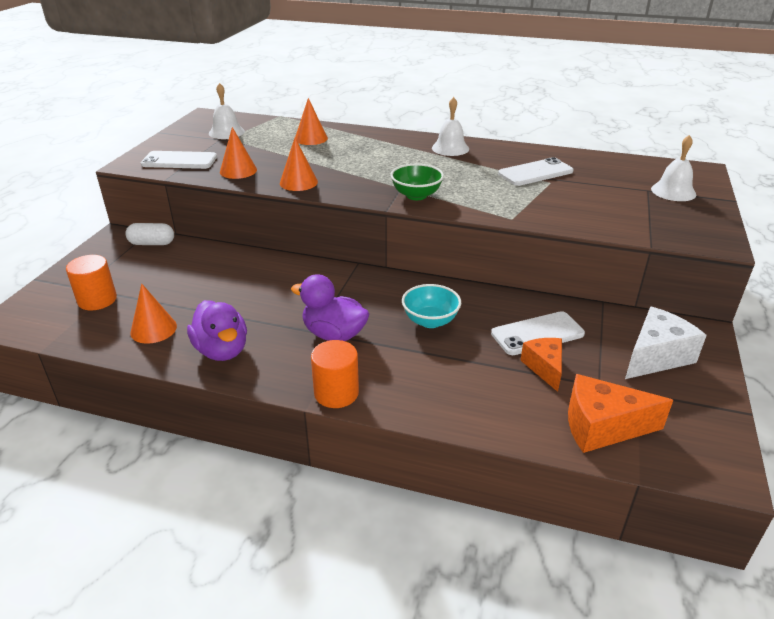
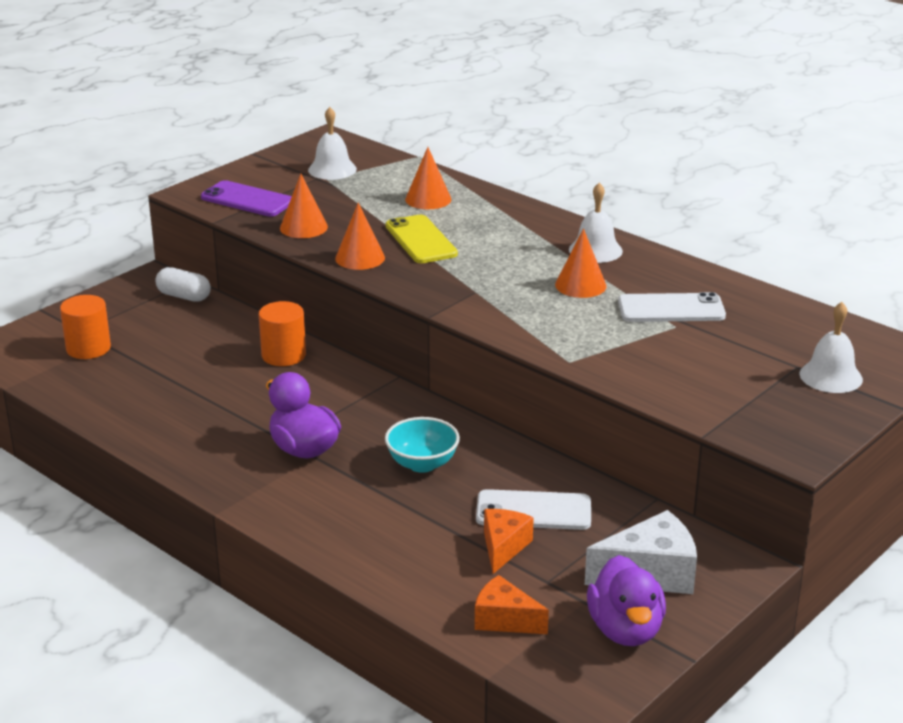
camera: 25 degrees right, 5 degrees down
orange cone [130,284,177,344] -> orange cone moved to [555,228,607,298]
white phone [141,151,217,169] -> purple phone [201,180,292,217]
purple duck [187,300,247,361] -> purple duck moved to [587,555,666,646]
orange cylinder [311,340,359,408] -> orange cylinder moved to [259,301,306,366]
green bowl [390,164,444,200] -> none
orange cheese [568,374,673,453] -> orange cheese [475,575,549,634], size x0.65
none -> yellow phone [386,215,458,263]

